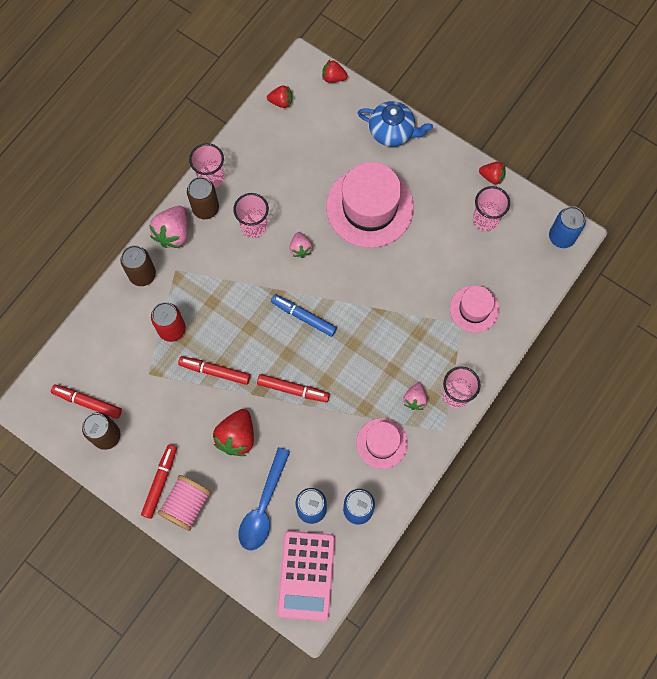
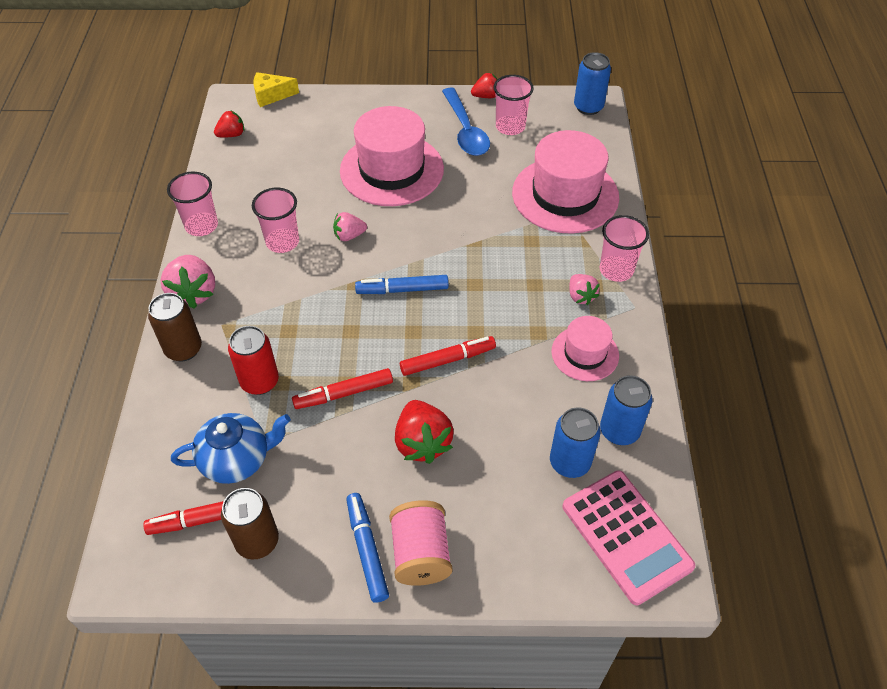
camera: 35 degrees left, 20 degrees down
red marker [141,444,177,519] -> blue marker [346,493,389,603]
brown can [187,177,219,219] -> none
blue spoon [239,447,290,551] -> blue spoon moved to [442,88,490,156]
pink strawberry [289,232,312,258] -> pink strawberry turned 120 degrees clockwise [333,212,367,241]
red strawberry [322,60,348,83] -> yellow cheese [253,72,299,107]
blue teapot [358,101,433,147] -> blue teapot moved to [171,413,291,484]
pink hat [450,286,499,333] -> pink hat [512,130,619,234], size x1.83

